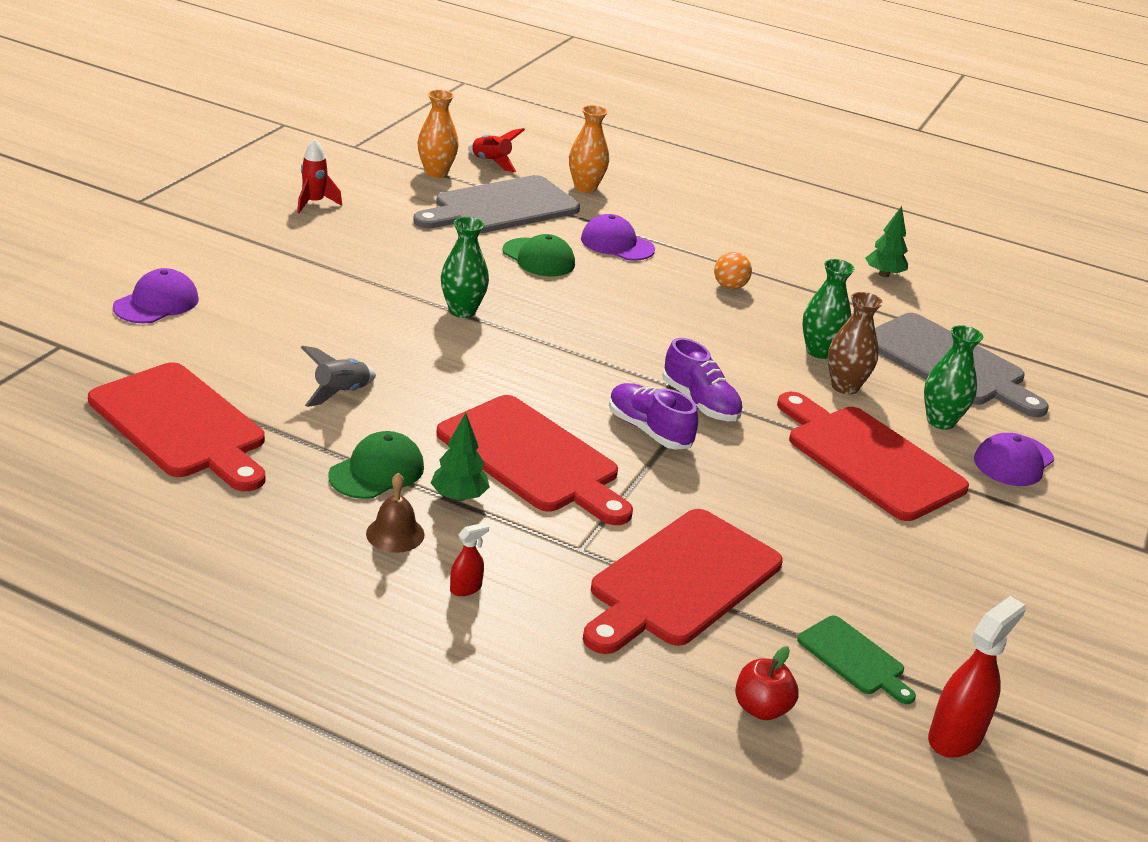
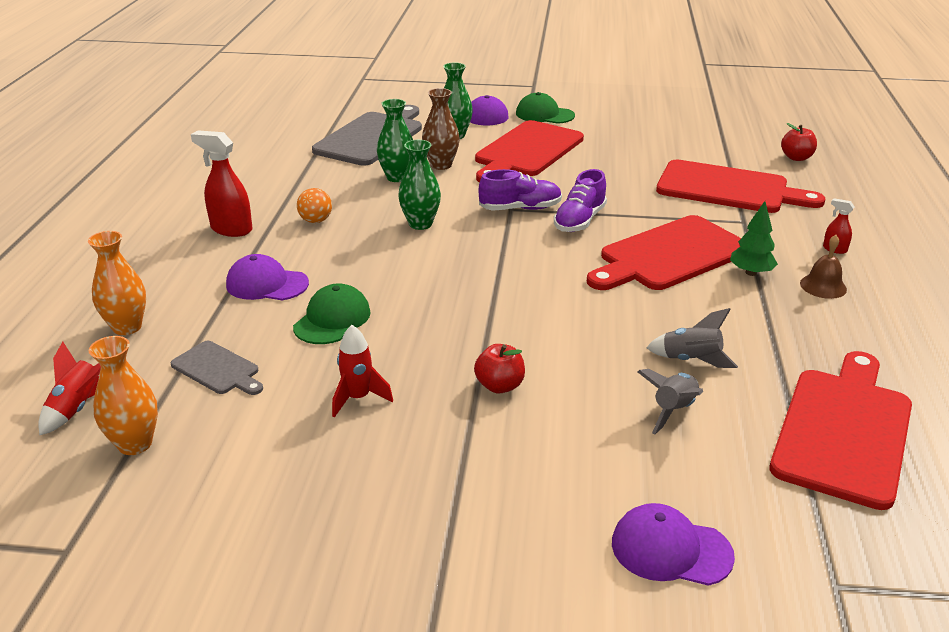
camera: 105 degrees left, 0 degrees up
red rocket [297,139,342,213] -> red rocket moved to [332,325,393,417]
green cap [328,431,424,499] -> green cap moved to [516,92,575,124]
grey cutting board [413,175,580,233] -> grey cutting board [171,341,263,395], size x0.50
red cutting board [436,395,633,525] -> red cutting board turned 150 degrees counterclockwise [587,215,741,290]
green vase [441,217,489,318] -> green vase moved to [398,140,441,230]
purple cap [581,214,655,261] -> purple cap turned 90 degrees clockwise [226,254,309,301]
purple shoe [662,338,743,421] -> purple shoe turned 45 degrees clockwise [479,169,562,211]
green cutting board [797,616,916,704] -> none
green tree [865,206,908,277] -> none
red spray bottle [928,596,1026,758] -> red spray bottle moved to [191,130,253,237]
none -> red apple [474,344,525,394]
none -> grey rocket [638,369,703,434]

